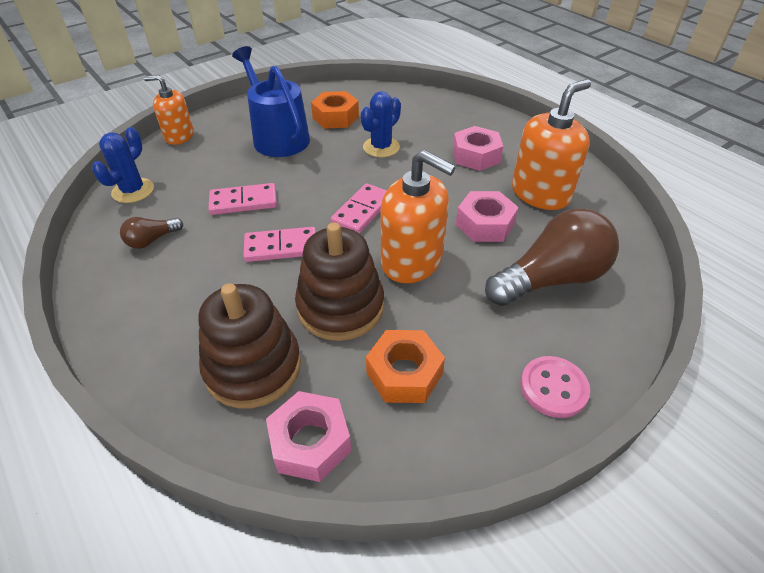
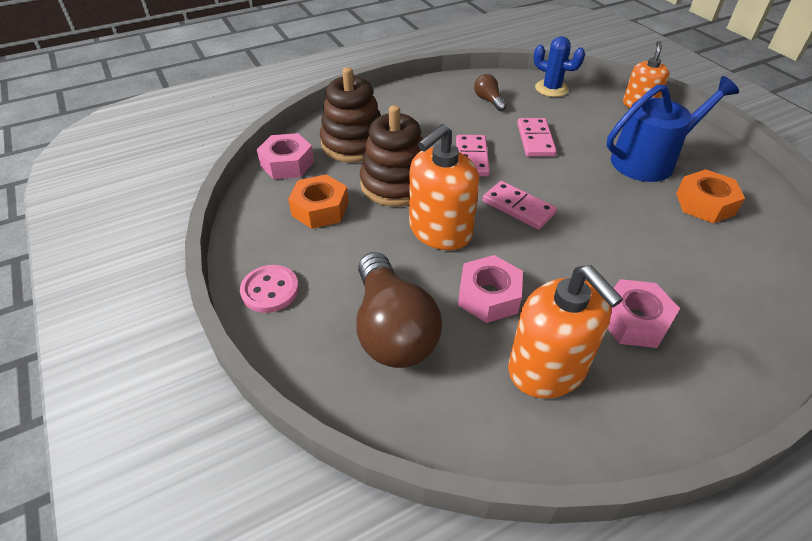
camera: 100 degrees right, 0 degrees up
blue cactus [361,91,401,157] -> none

